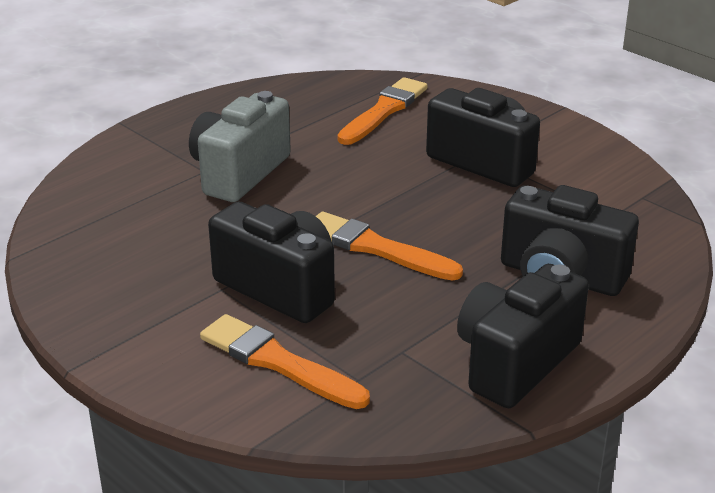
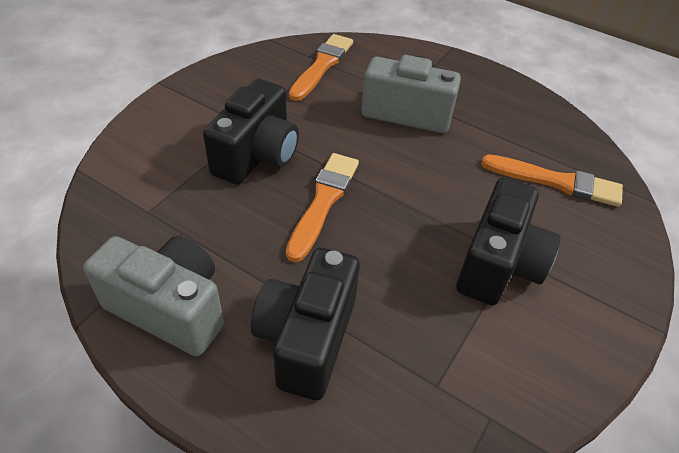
camera: 75 degrees right, 15 degrees up
orange brush [200,314,370,409] -> orange brush moved to [289,34,353,101]
black camera [457,264,589,408] -> grey camera [83,236,224,356]

